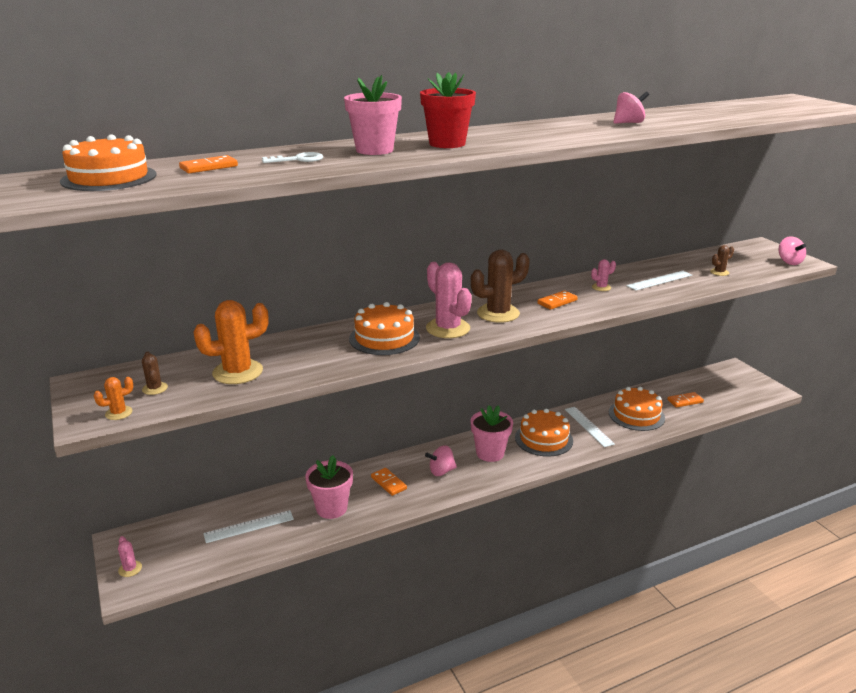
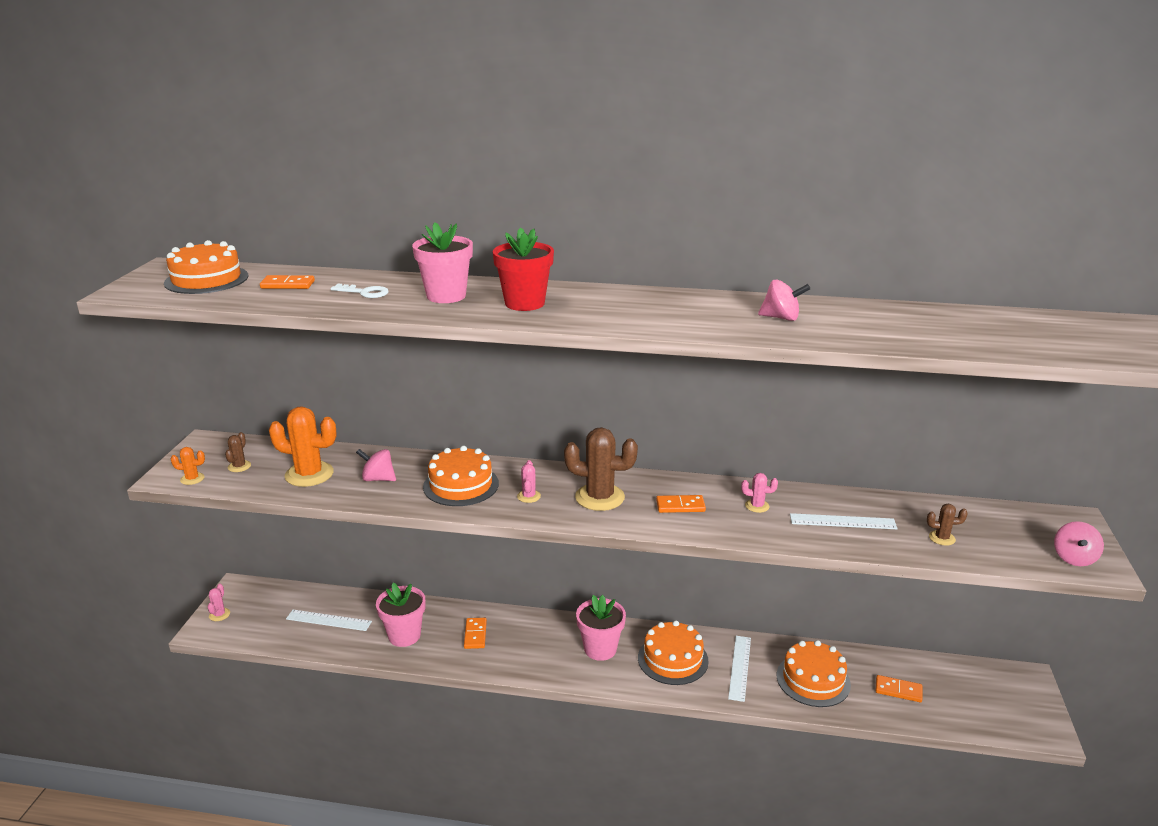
camera: 35 degrees right, 0 degrees up
pink spinning top [425,445,457,476] -> pink spinning top moved to [356,449,396,481]
pink cactus [426,262,472,338] -> pink cactus [517,460,541,503], size x0.48

